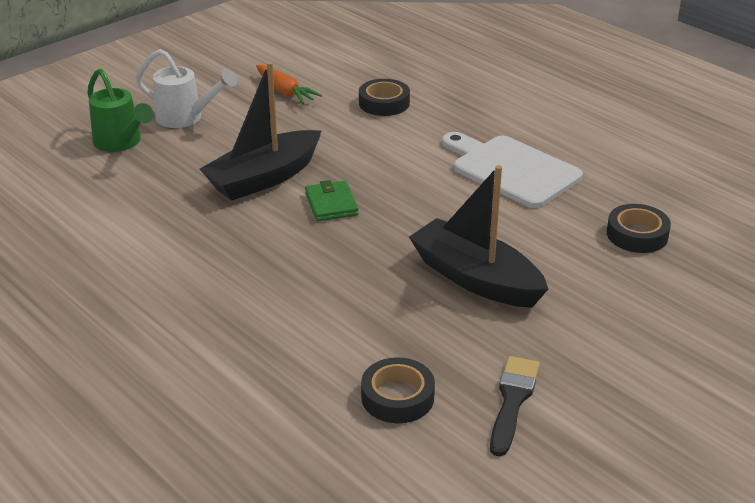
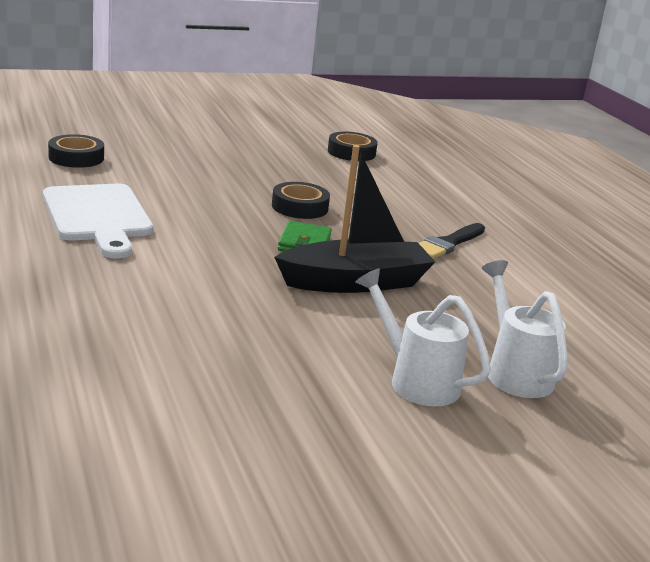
camera: 160 degrees left, 10 degrees down
green watering can [87,68,154,152] -> white watering can [482,260,567,398]
orange carrot [256,65,322,104] -> none
black tape [359,79,410,116] -> black tape moved to [272,182,330,219]
black boat [409,165,548,308] -> none
black brush [490,356,540,457] -> black brush moved to [419,223,485,259]

